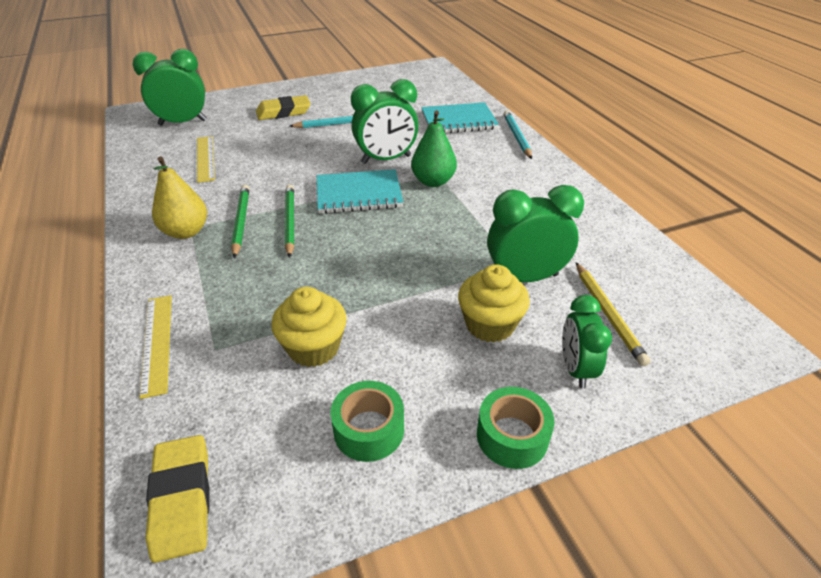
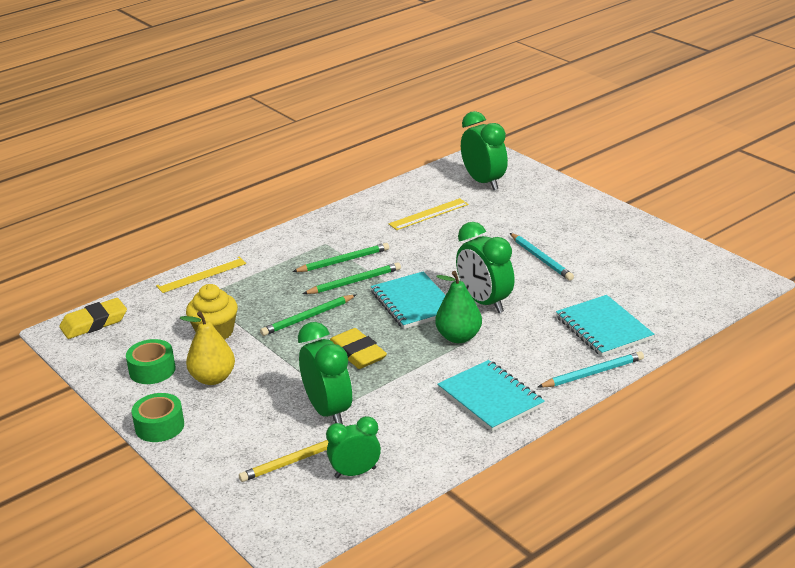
camera: 75 degrees right, 10 degrees down
yellow pear [152,156,207,239] -> yellow pear moved to [180,311,235,385]
yellow eraser [256,95,311,120] -> yellow eraser moved to [330,328,387,369]
yellow cupcake [458,264,530,342] -> none
green clock [562,295,612,389] -> green clock moved to [326,416,381,478]
none -> green pencil [260,295,356,336]
none -> turquoise notebook [437,360,545,432]

